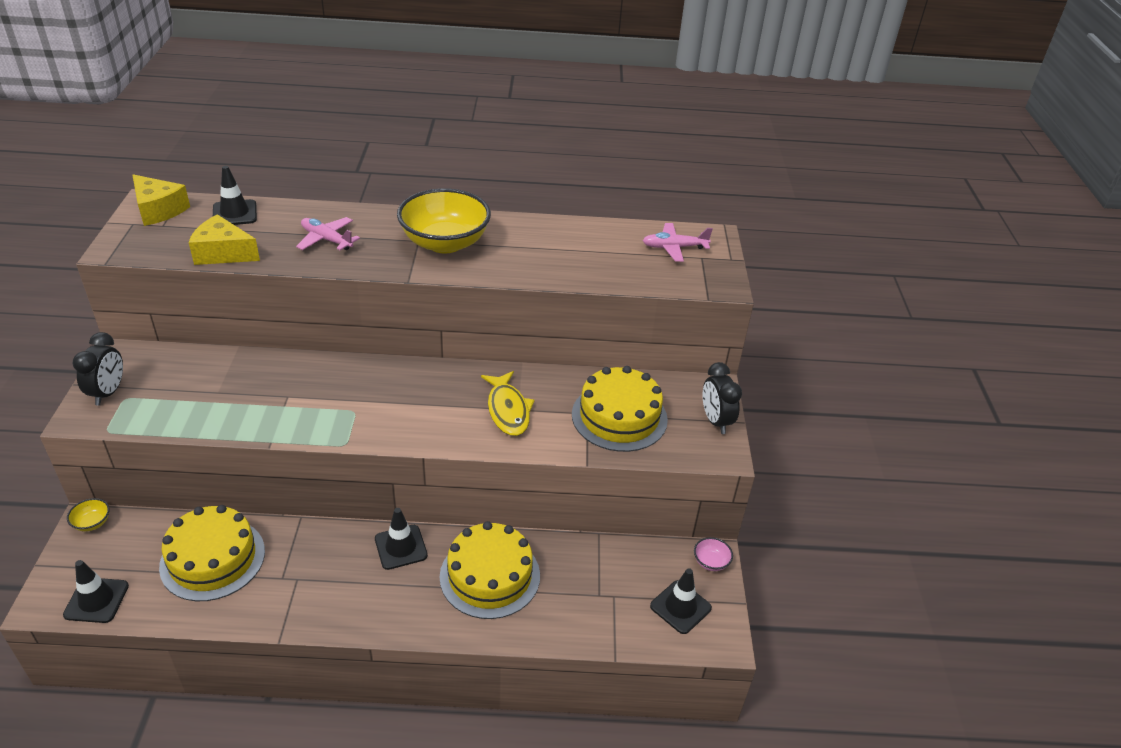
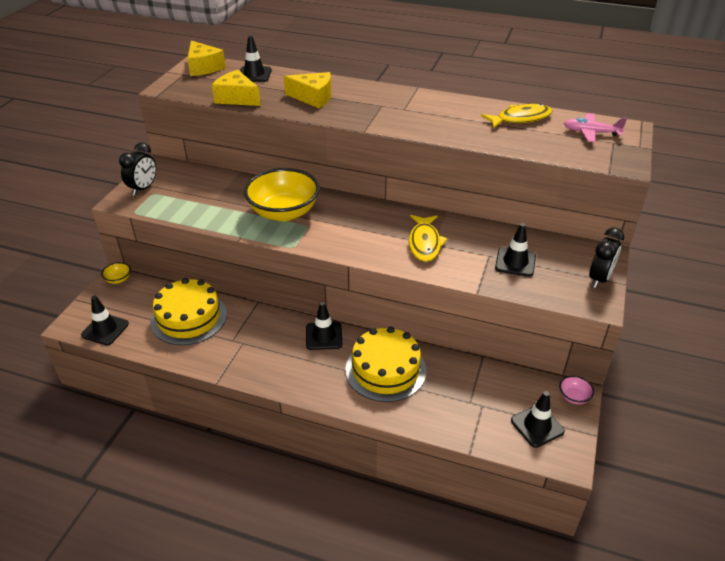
camera: 20 degrees right, 0 degrees up
pink plane [296,217,360,250] -> yellow cheese [284,72,331,108]
yellow bowl [397,188,491,253] -> yellow bowl moved to [244,168,320,221]
yellow cake [572,366,668,452] -> black traffic cone [495,223,536,277]
black clock [703,362,742,434] -> black clock turned 150 degrees counterclockwise [589,227,624,288]
none -> yellow fish [481,104,552,129]

